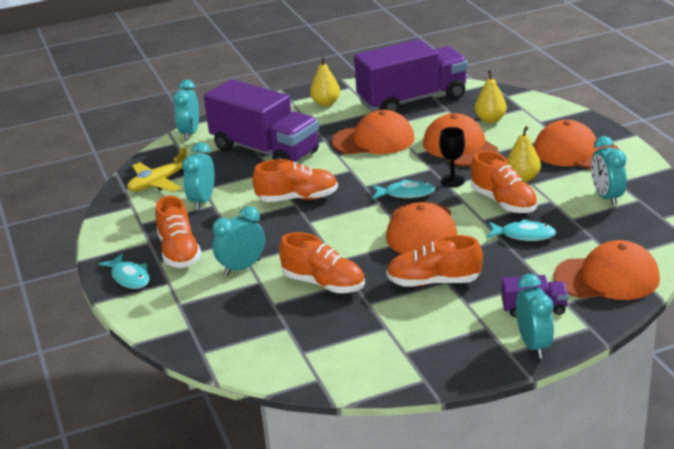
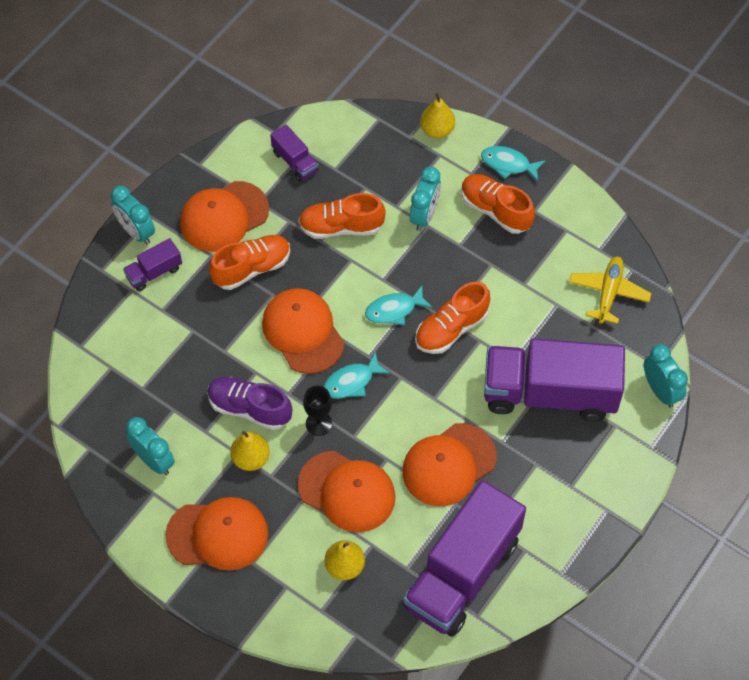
camera: 145 degrees right, 30 degrees up
turquoise clock [182,142,215,210] -> none
yellow pear [310,57,340,106] -> yellow pear moved to [420,93,455,138]
orange shoe [471,151,538,213] -> purple shoe [207,377,292,430]
turquoise fish [486,219,556,241] -> turquoise fish moved to [365,286,432,325]
orange cap [554,240,660,300] -> orange cap moved to [180,181,269,252]
none -> purple truck [270,124,319,182]

